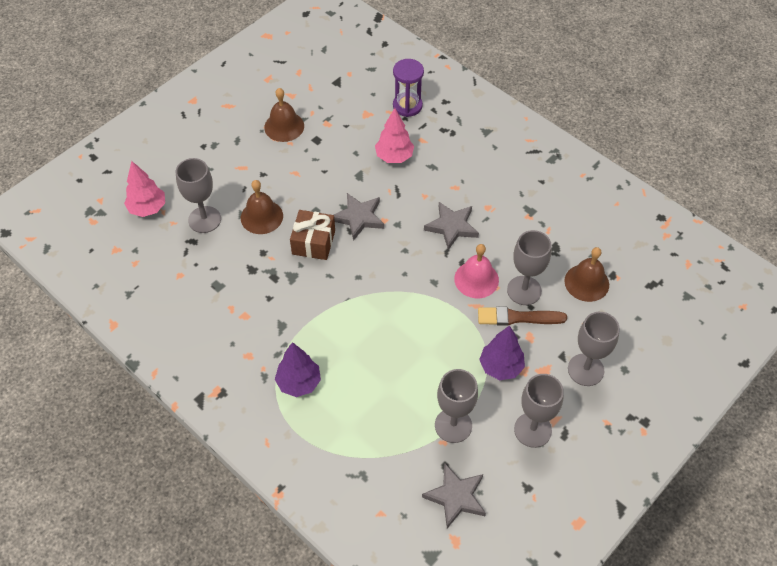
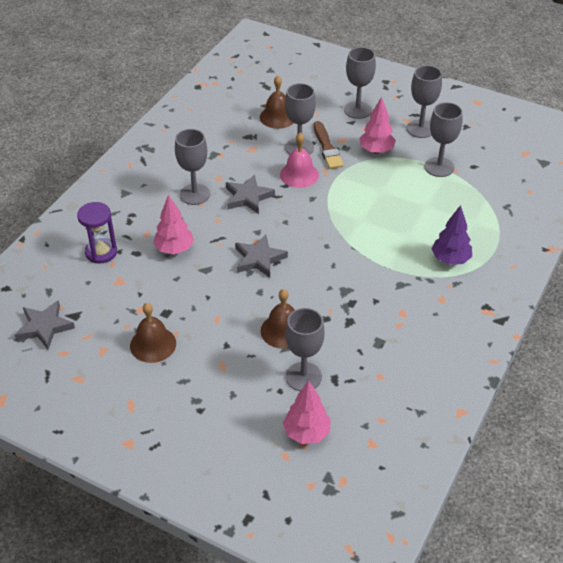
camera: 105 degrees left, 10 degrees down
brown gift [290,210,335,260] -> none
grey star [422,464,486,528] -> grey star moved to [15,300,75,349]
purple tree [479,325,525,380] -> pink tree [359,96,396,154]
none -> grey goblet [175,129,210,205]

